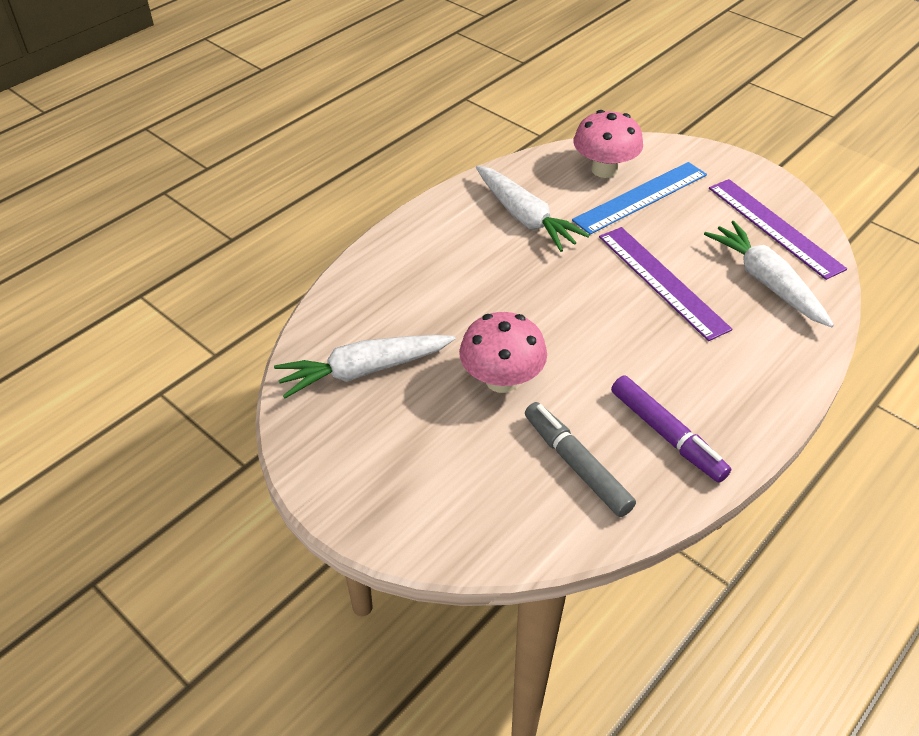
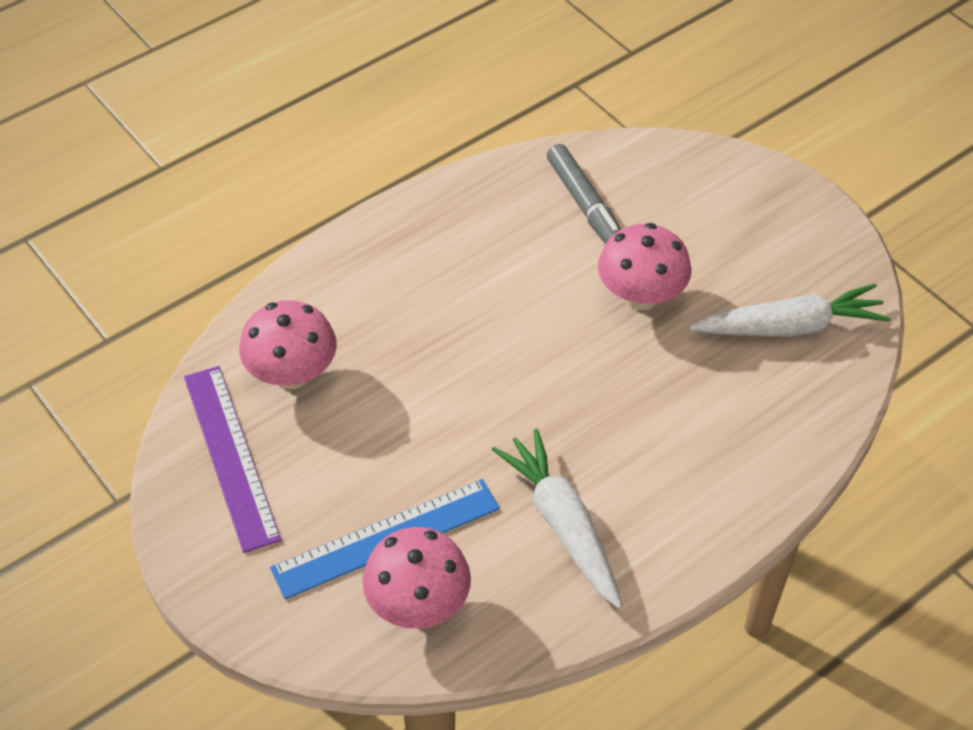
camera: 170 degrees left, 5 degrees up
purple ruler [599,227,733,341] -> none
purple marker [611,376,731,483] -> none
white carrot [704,221,834,327] -> pink mushroom [239,300,337,389]

